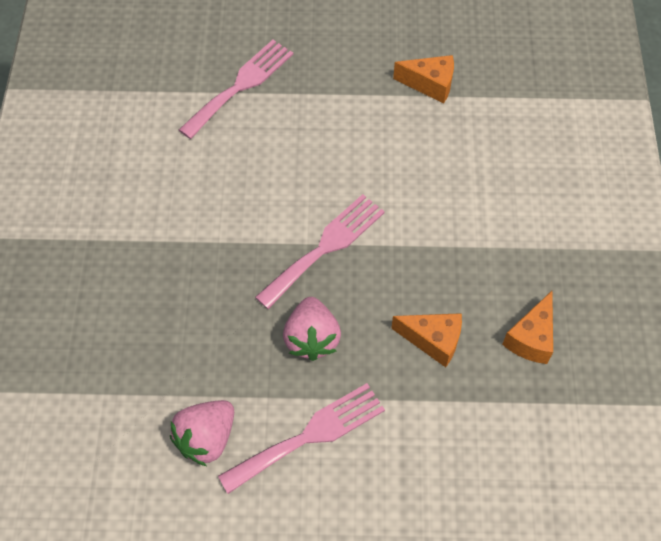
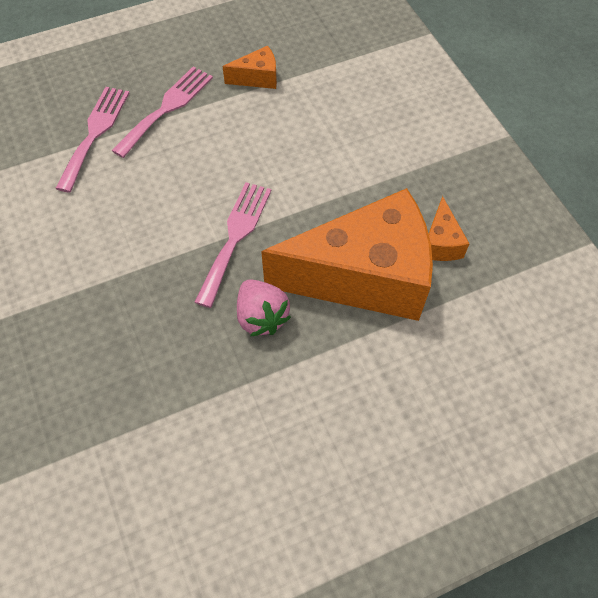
camera: 25 degrees left, 0 degrees up
pink strawberry [170,400,234,466] -> none
pink fork [218,383,385,494] -> pink fork moved to [112,67,213,158]
orange cheese [391,313,462,367] -> orange cheese [261,188,433,321], size x2.50

